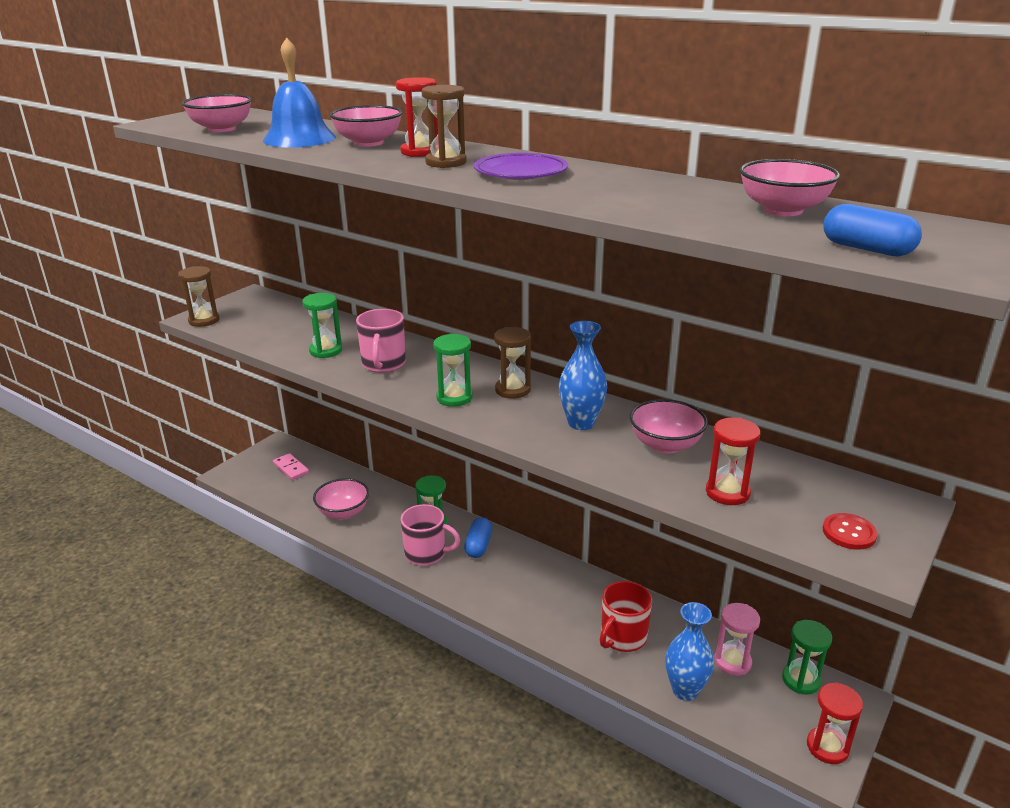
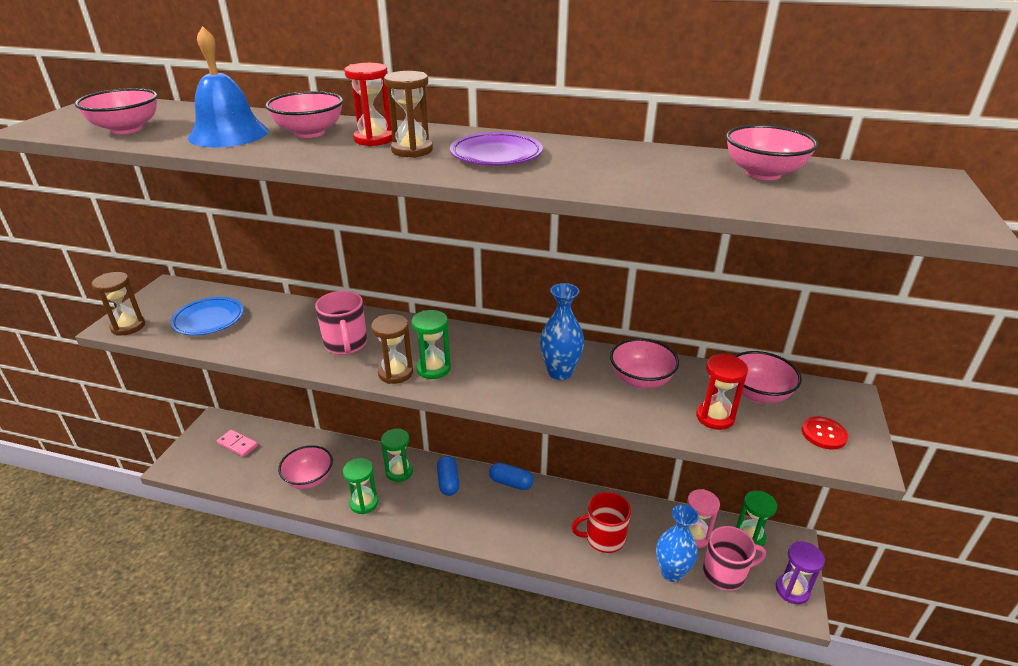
camera: 20 degrees left, 5 degrees up
green hourglass [302,293,342,358] -> green hourglass moved to [343,458,378,514]
pink mug [401,504,460,566] -> pink mug moved to [703,526,766,591]
brown hourglass [494,327,531,399] -> brown hourglass moved to [371,314,413,384]
red mug [600,581,652,652] -> red mug turned 60 degrees clockwise [571,492,631,553]
red hourglass [807,682,863,764] -> purple hourglass [776,541,825,605]
blue capsule [823,204,922,257] -> blue capsule moved to [489,462,534,490]
none -> blue plate [170,297,244,336]
none -> pink bowl [734,351,802,403]

